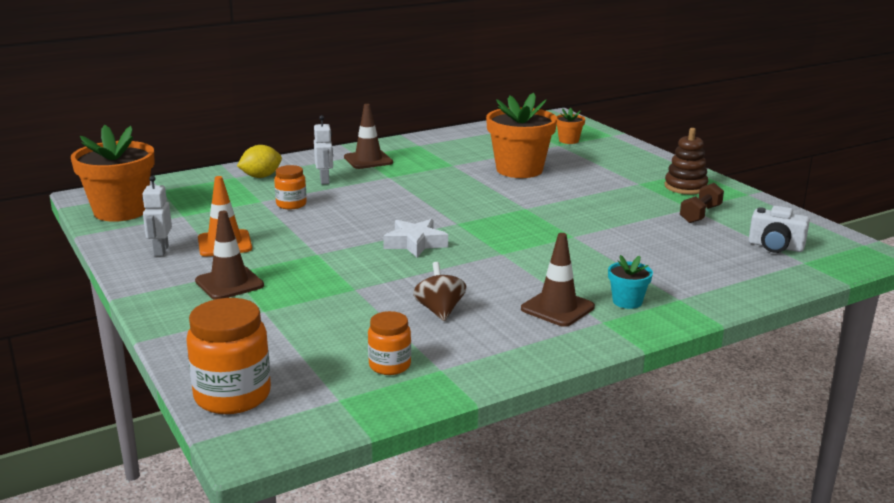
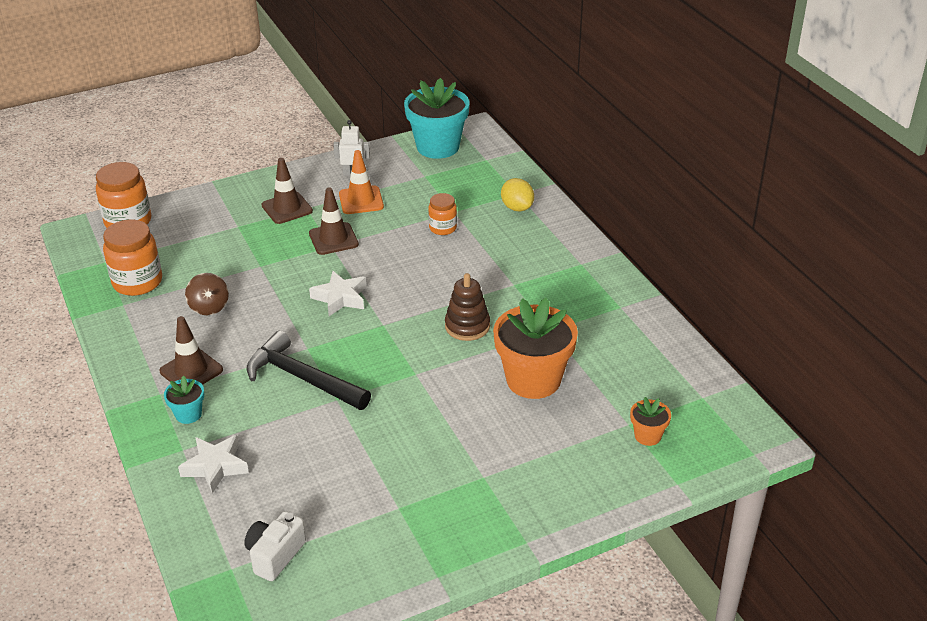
camera: 95 degrees right, 15 degrees up
orange flower pot [71,125,155,222] -> turquoise flower pot [404,78,470,159]
white robot [314,115,333,184] -> none
brown traffic cone [344,104,393,169] -> brown traffic cone moved to [309,187,359,255]
orange jar [368,311,411,375] -> orange jar [103,219,162,296], size x1.71
brown spinning top [413,262,466,321] -> brown spinning top turned 75 degrees clockwise [185,273,229,315]
brown stacking toy [665,128,708,195] -> brown stacking toy moved to [445,273,490,341]
brown dumbbell [680,183,724,223] -> none
none -> white star [178,435,249,494]
none -> black hammer [246,331,371,410]

